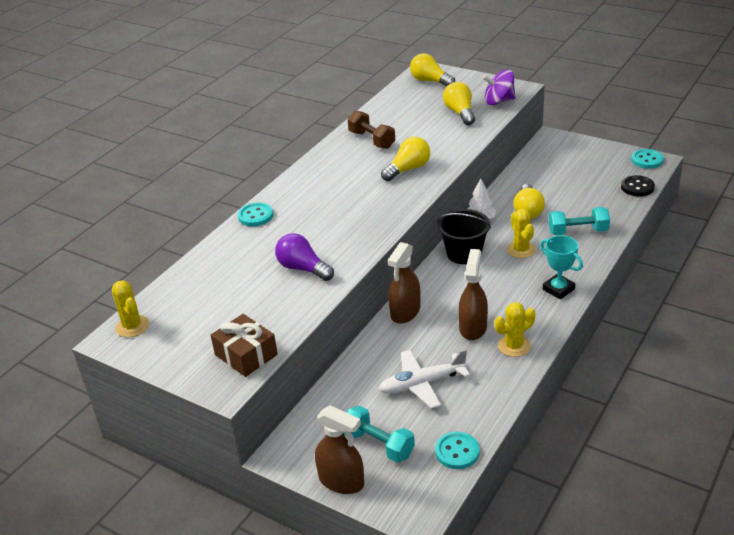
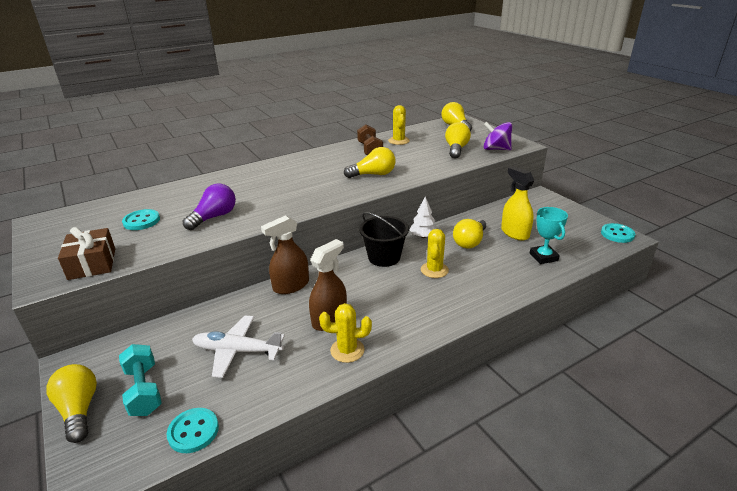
camera: 25 degrees right, 5 degrees down
yellow cactus [112,280,149,337] -> yellow cactus moved to [388,105,410,145]
turquoise button [238,203,274,226] -> turquoise button moved to [122,209,160,230]
purple light bulb [275,233,334,281] -> purple light bulb turned 60 degrees clockwise [183,184,236,230]
brown spray bottle [315,405,364,494] -> yellow light bulb [46,364,97,443]
turquoise trophy [540,235,583,300] -> turquoise trophy moved to [530,207,568,264]
turquoise dumbbell [549,207,610,235] -> none
black button [621,175,655,197] -> none
none -> yellow spray bottle [501,166,534,241]

